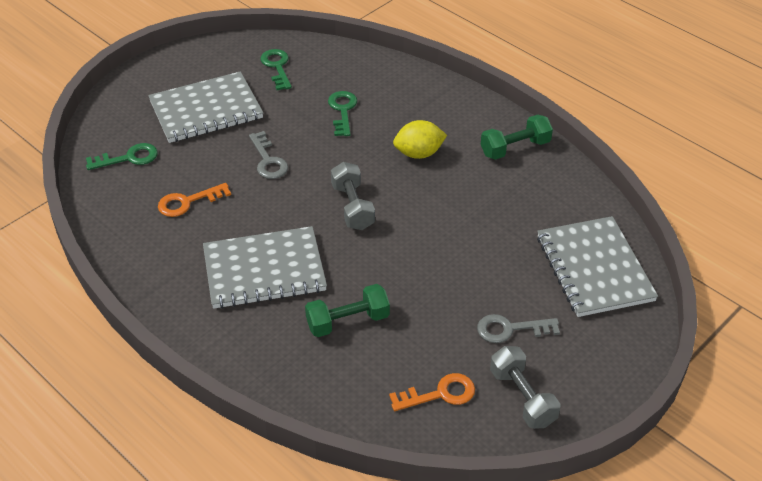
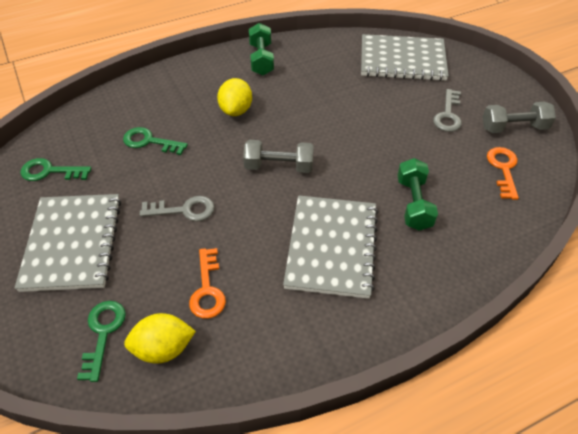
camera: 70 degrees left, 5 degrees up
none -> yellow lemon [124,313,196,364]

